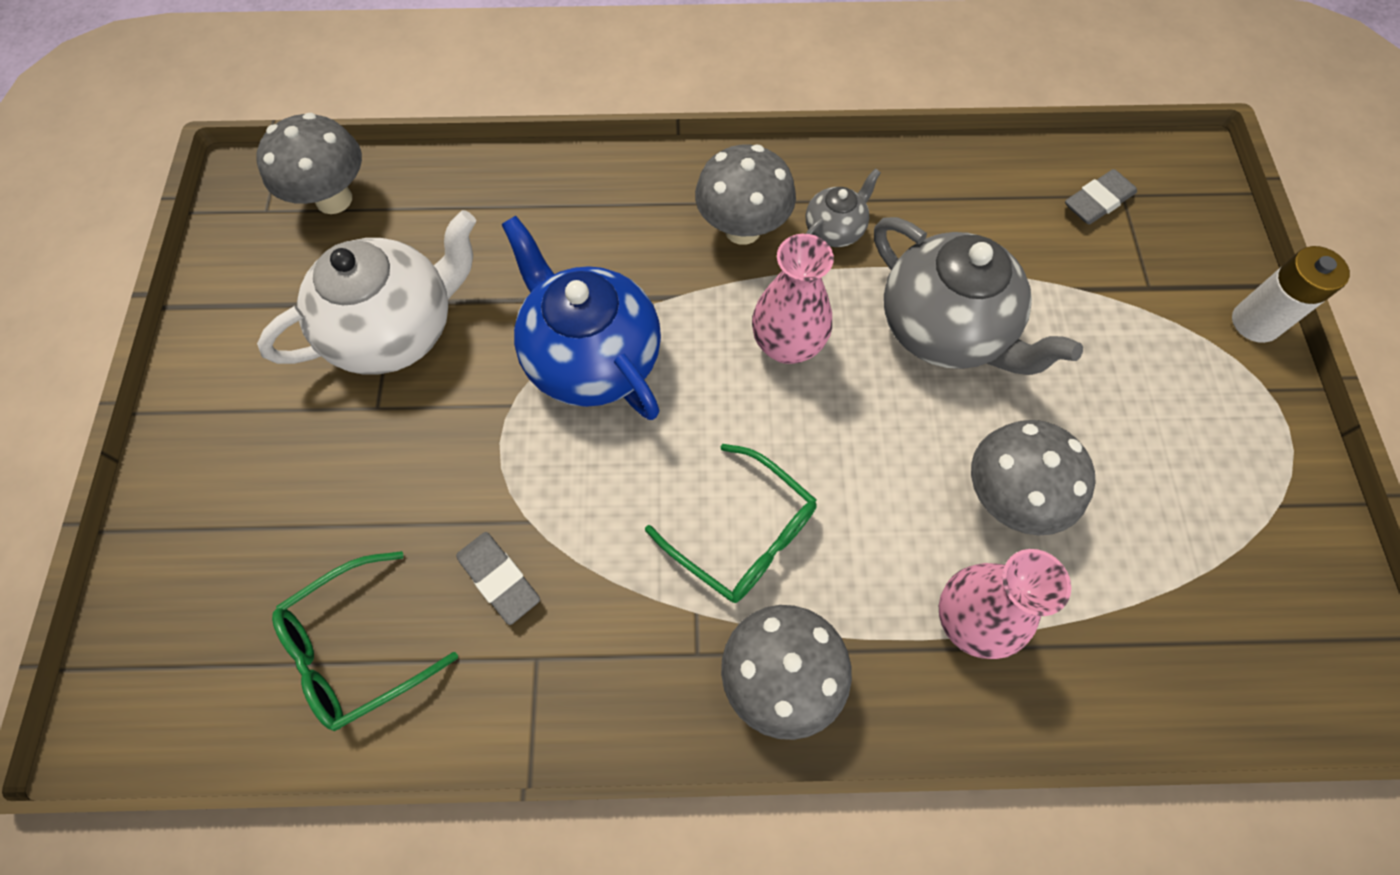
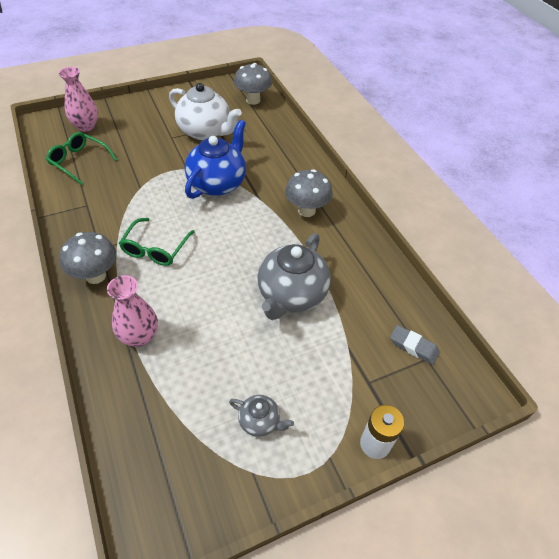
camera: 65 degrees right, 15 degrees down
grey eraser [456,532,540,625] -> none
pink vase [752,234,834,364] -> pink vase moved to [59,67,98,132]
grey teapot [806,168,881,247] -> grey teapot moved to [229,395,294,437]
grey mushroom [971,420,1096,535] -> none

